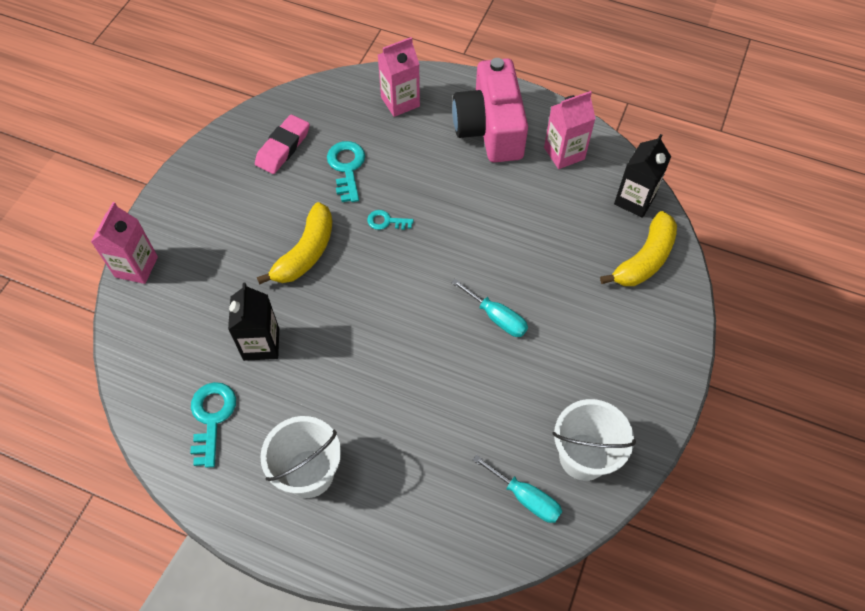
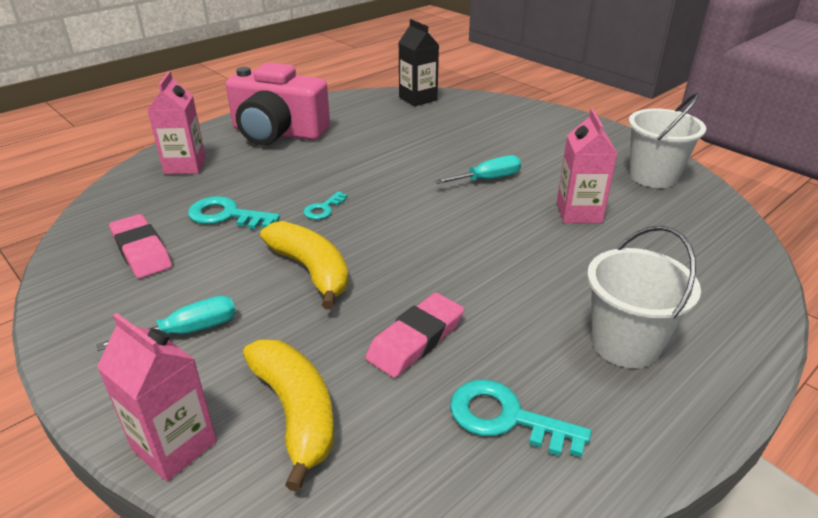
camera: 65 degrees left, 25 degrees down
black carton [228,283,279,361] -> pink eraser [365,293,464,378]
turquoise screwdriver [473,455,562,523] -> turquoise screwdriver moved to [96,296,236,351]
pink carton [544,91,596,169] -> pink carton moved to [557,109,618,223]
yellow banana [600,211,677,286] -> yellow banana moved to [243,339,334,492]

